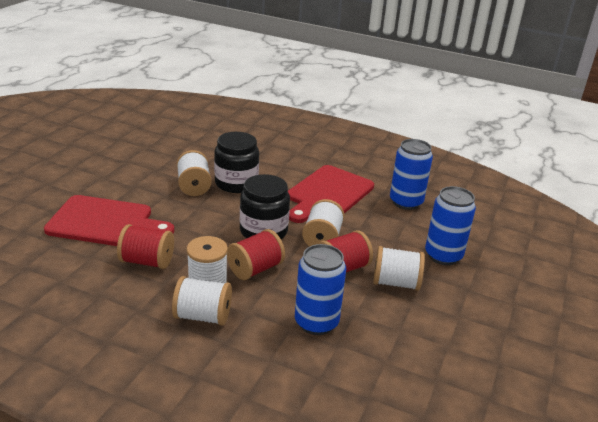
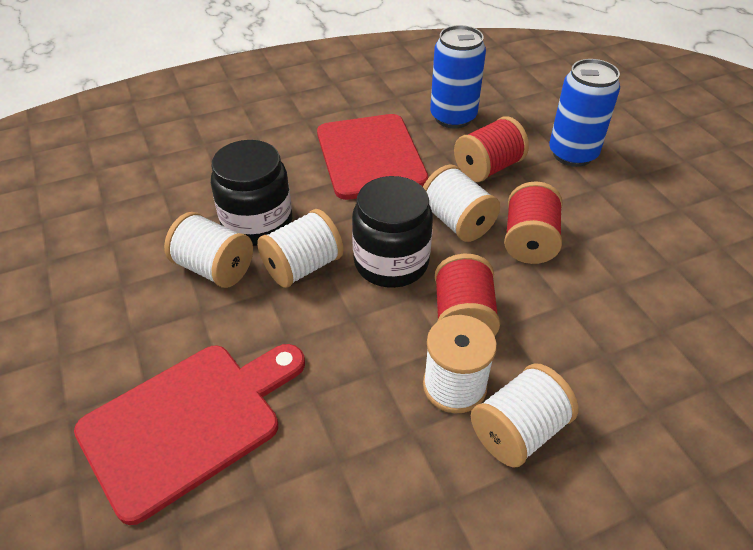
camera: 45 degrees left, 15 degrees up
red spool [117,224,174,269] -> red spool moved to [454,116,529,182]
blue can [295,244,346,335] -> none
white spool [373,246,425,291] -> white spool moved to [257,209,344,288]

